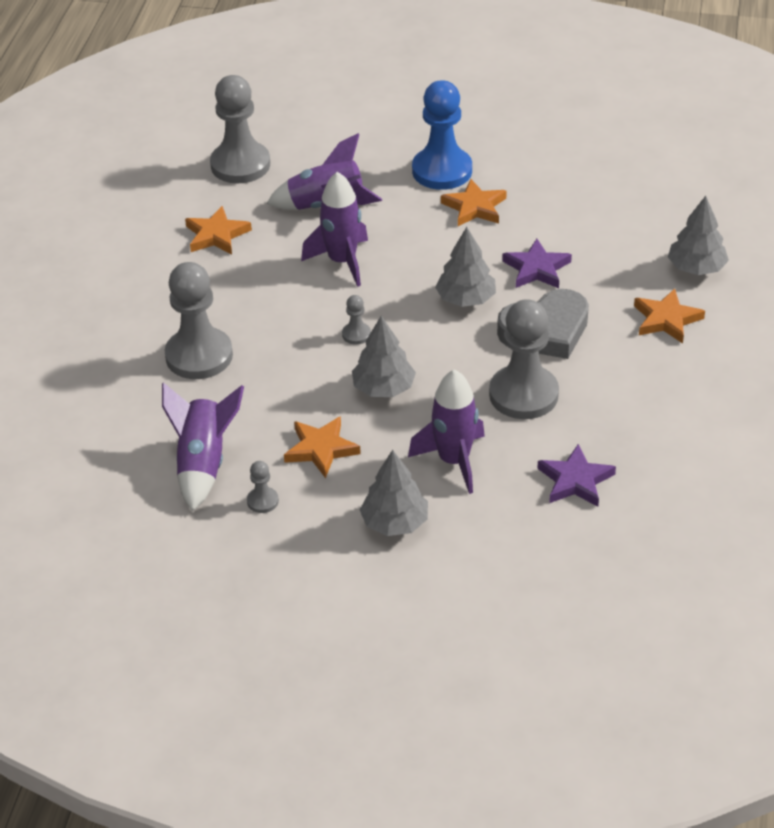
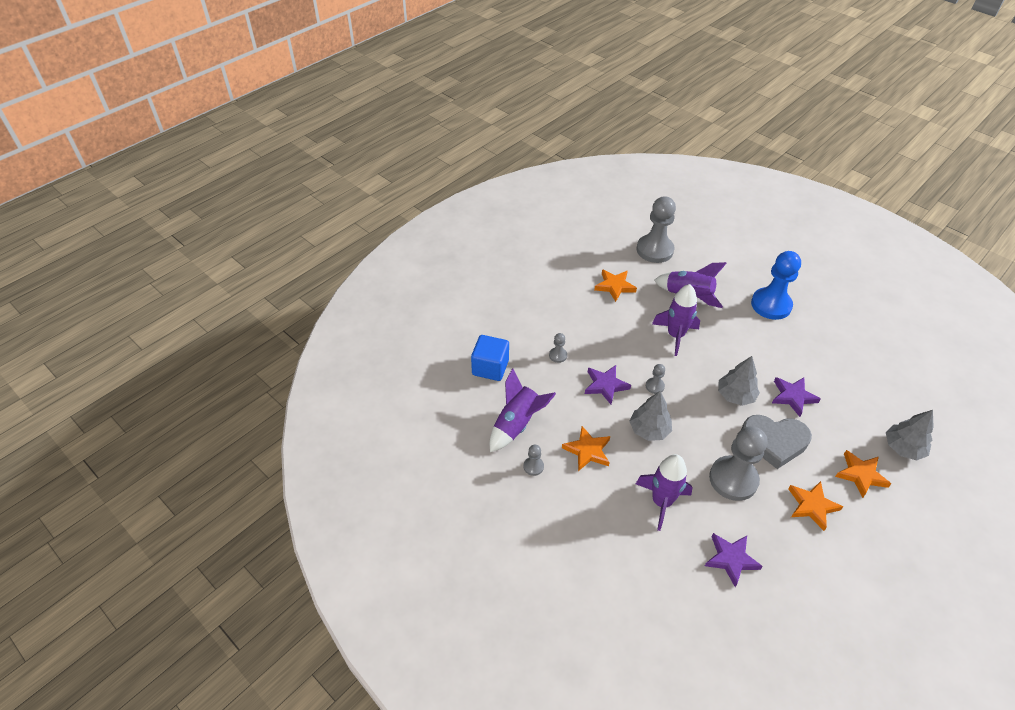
camera: 30 degrees right, 5 degrees up
grey pawn [165,262,233,379] -> grey pawn [549,333,567,363], size x0.43
grey tree [360,450,428,536] -> none
orange star [441,179,507,226] -> orange star moved to [788,481,843,531]
none -> blue cube [471,335,509,381]
none -> purple star [585,365,631,404]

